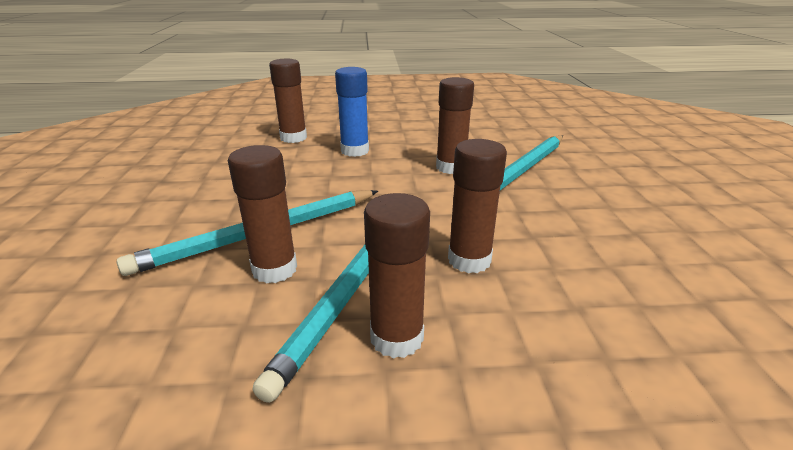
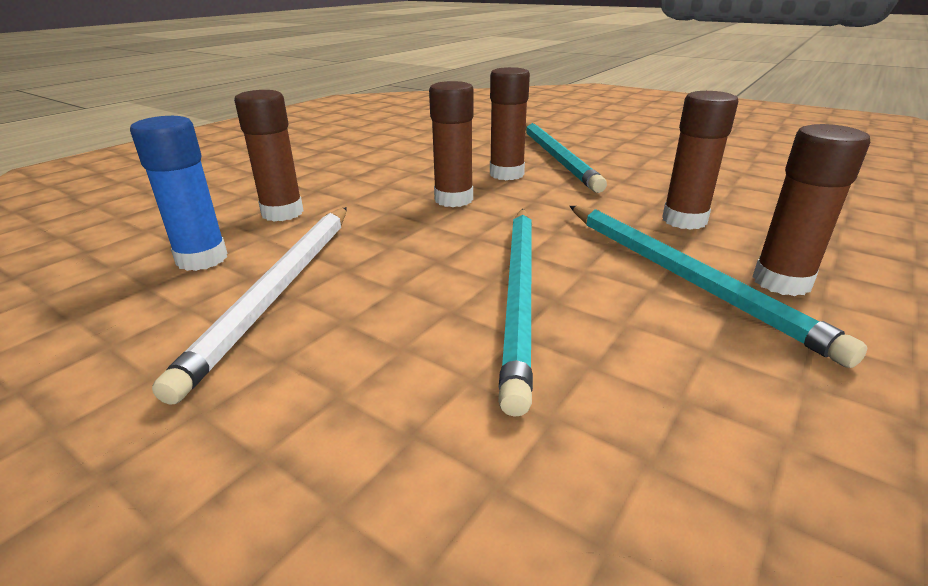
camera: 50 degrees left, 0 degrees up
brown glue stick [228,145,297,284] -> brown glue stick moved to [429,81,474,207]
blue glue stick [335,67,369,157] -> blue glue stick moved to [130,116,227,271]
none -> white pencil [152,207,347,405]

